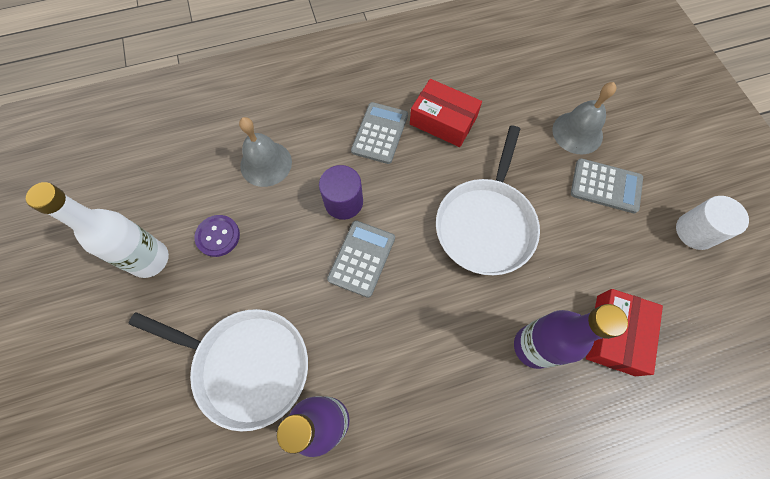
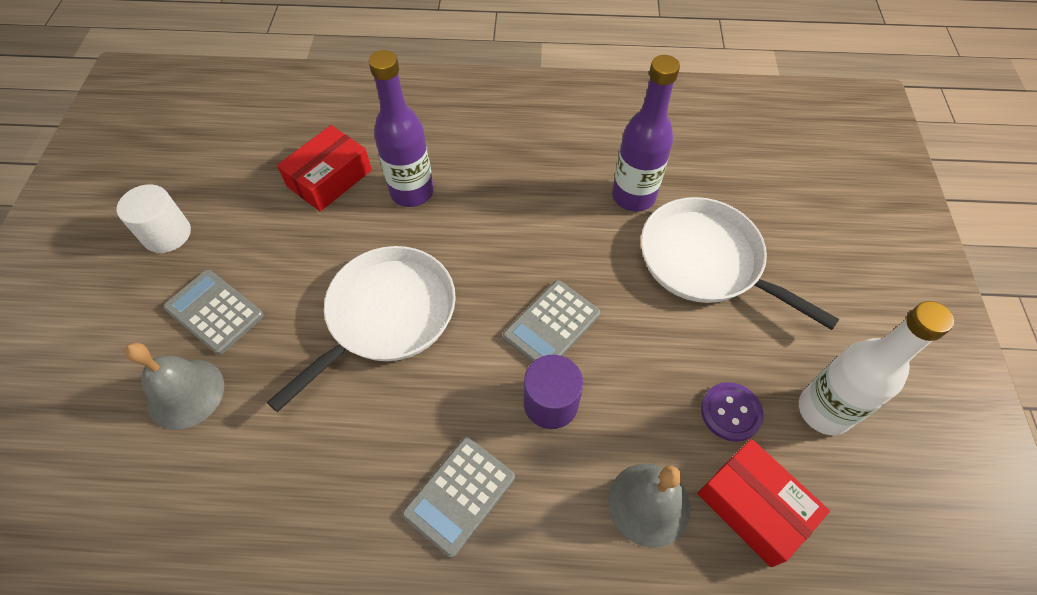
camera: 160 degrees left, 10 degrees down
red box [410,79,482,147] -> red box moved to [697,439,830,567]

